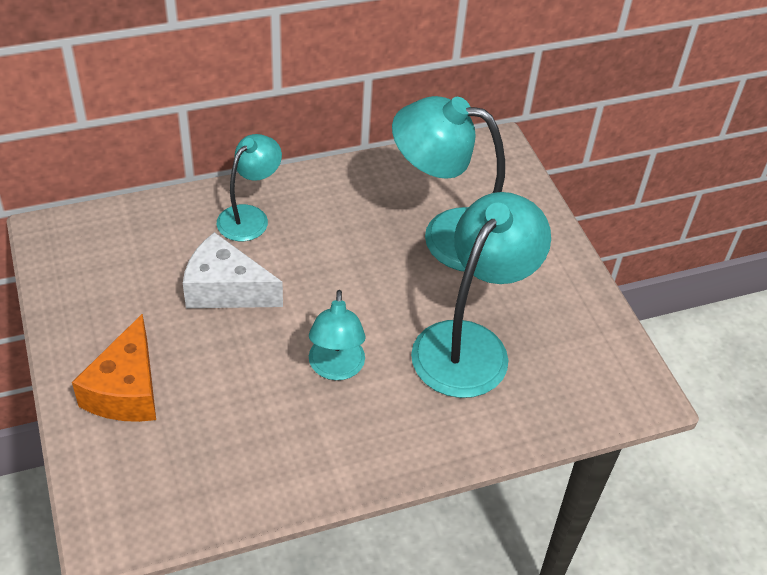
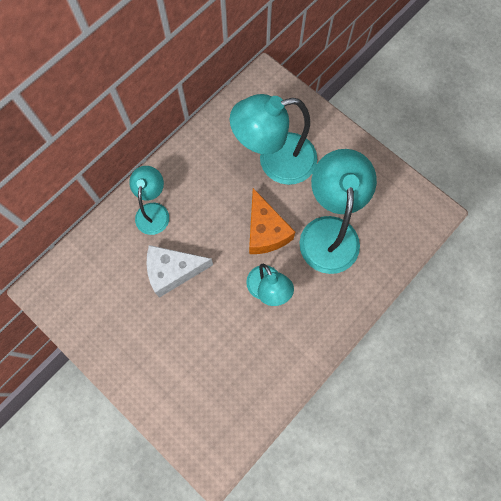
camera: 25 degrees left, 25 degrees up
orange cheese [72,313,156,422] -> orange cheese moved to [249,188,295,254]

